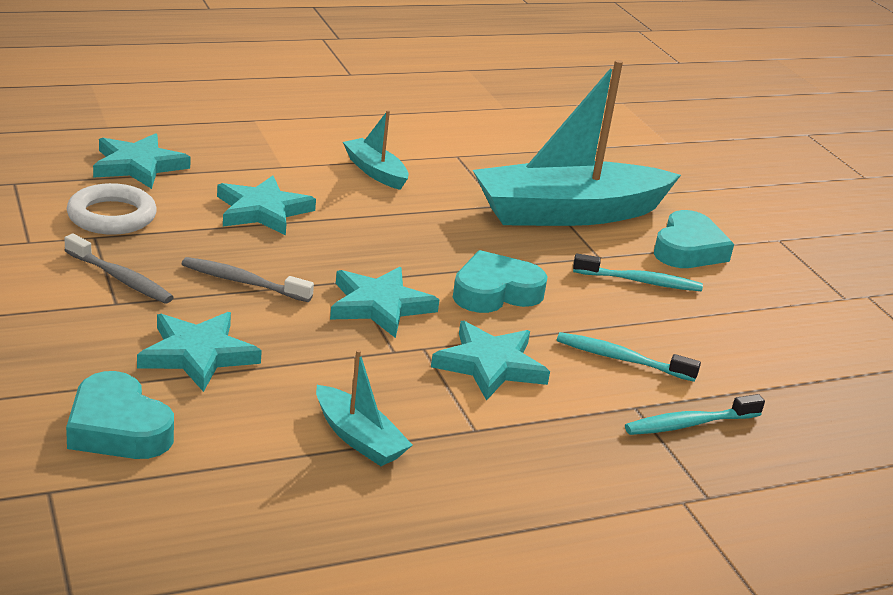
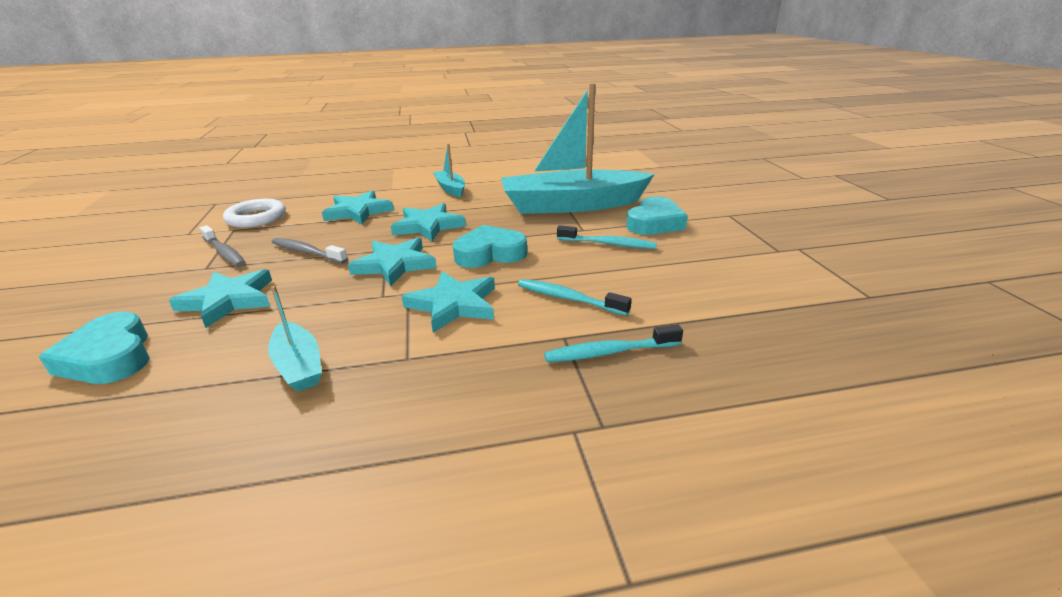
camera: 15 degrees right, 0 degrees up
turquoise star [93,133,191,189] -> turquoise star moved to [391,203,466,241]

